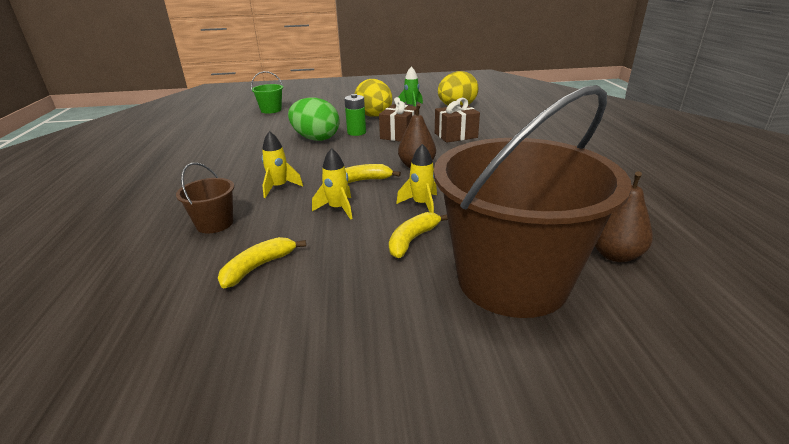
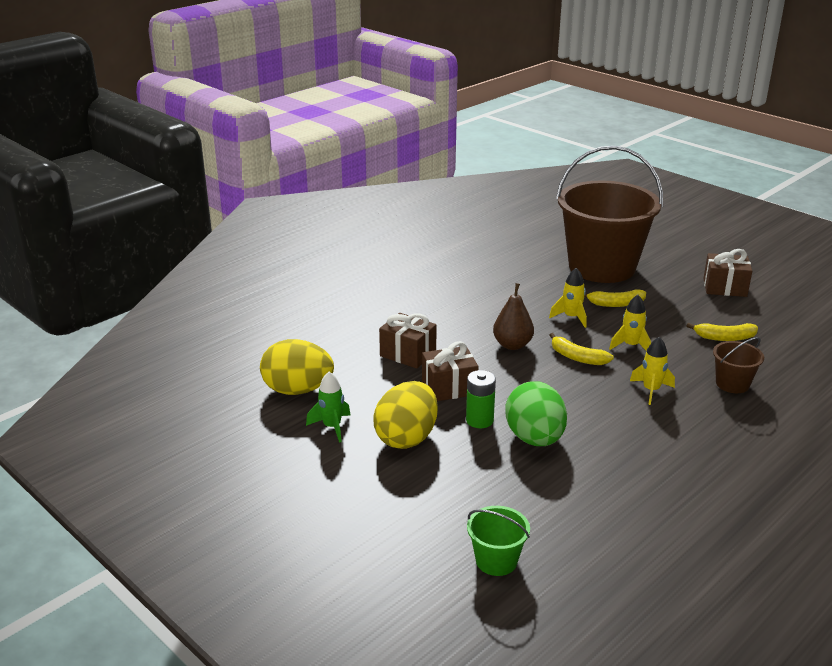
camera: 130 degrees left, 0 degrees up
brown pear [595,172,653,262] -> none
none -> brown gift [703,249,752,297]

